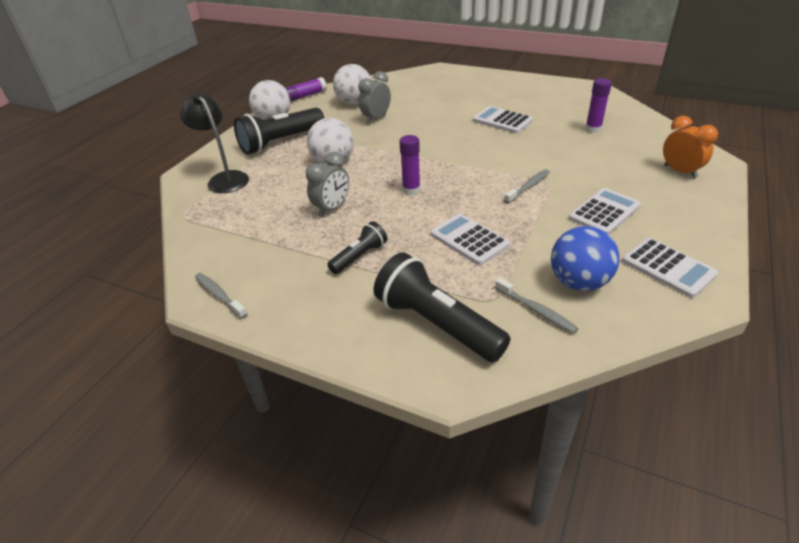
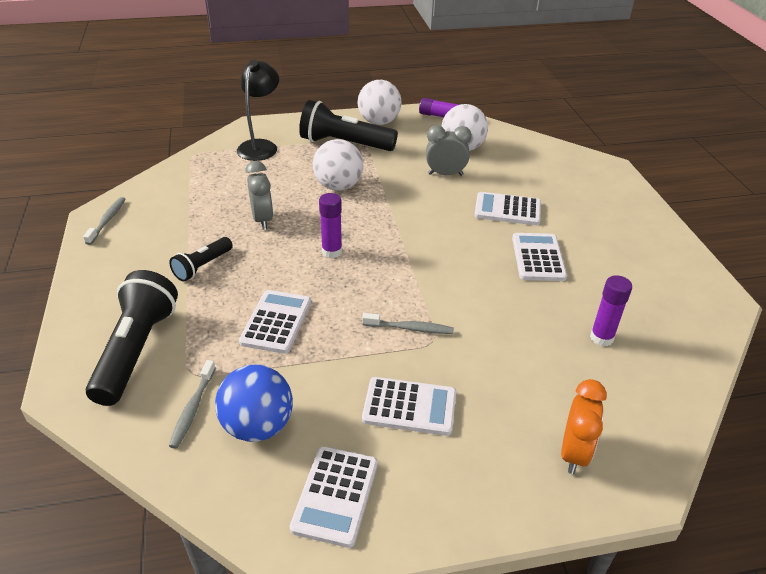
camera: 50 degrees right, 0 degrees up
grey clock [306,152,349,217] -> grey clock turned 105 degrees counterclockwise [245,161,273,230]
black flashlight [327,221,387,274] -> black flashlight turned 120 degrees clockwise [169,237,233,282]
none -> white calculator [474,192,541,225]

